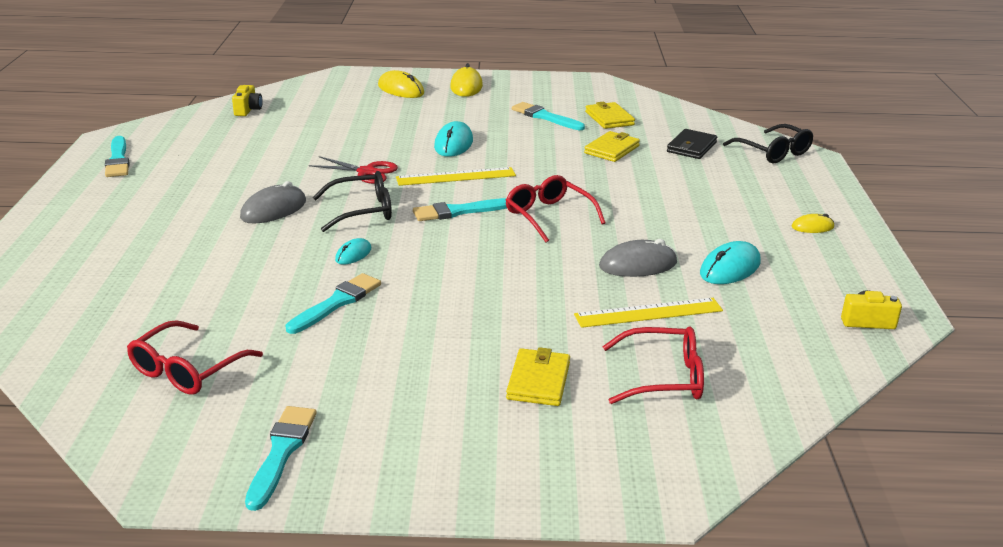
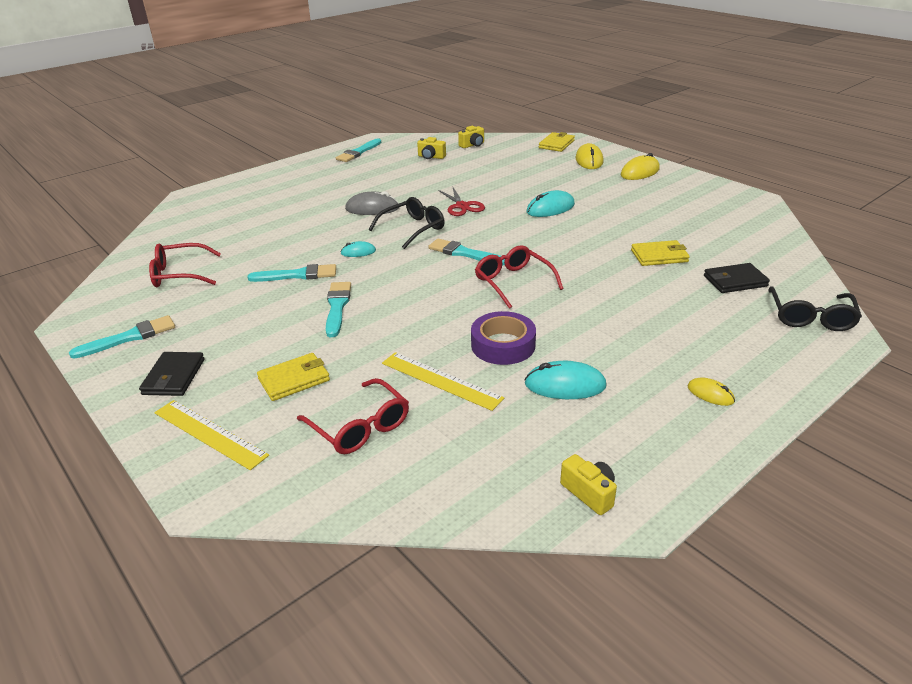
camera: 50 degrees right, 5 degrees up
black glasses [313,171,392,232] -> black glasses turned 75 degrees counterclockwise [369,197,445,249]
yellow ruler [396,167,516,186] -> yellow ruler moved to [154,400,269,470]
red glasses [506,175,606,242] -> red glasses turned 45 degrees counterclockwise [475,245,564,309]
turquoise brush [512,102,585,130] -> turquoise brush moved to [326,282,351,337]
yellow wallet [585,101,635,129] -> yellow wallet moved to [539,132,575,152]
grey mouse [599,239,677,277] -> purple tape [471,311,536,365]
none -> black wallet [139,352,204,396]
none -> yellow camera [417,137,446,159]

